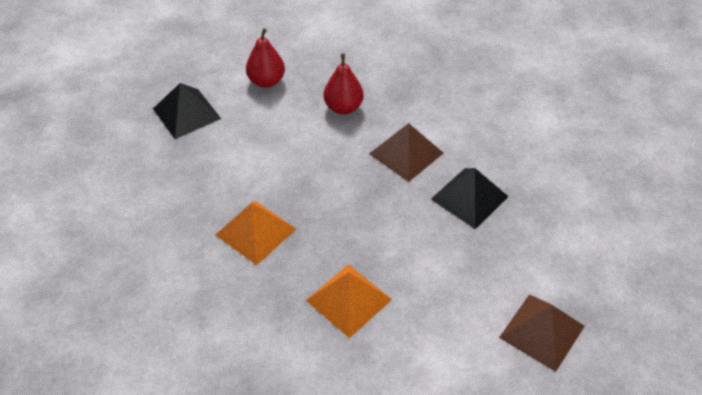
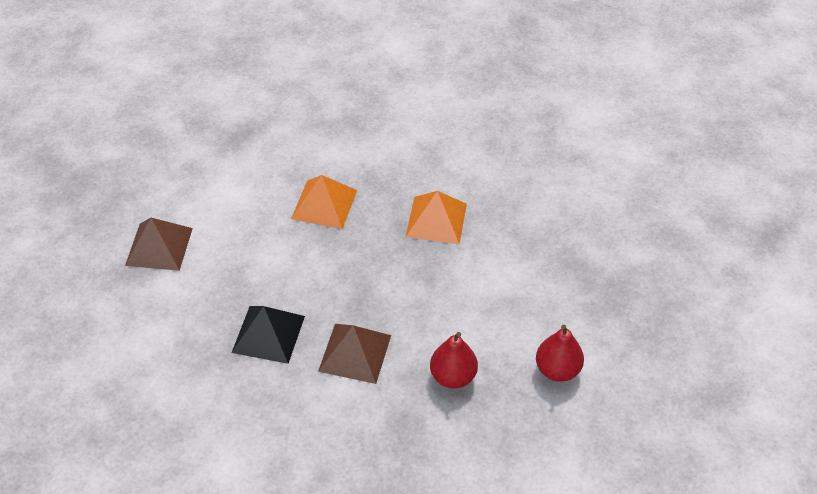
camera: 150 degrees right, 0 degrees up
black pyramid [153,83,221,139] -> none

